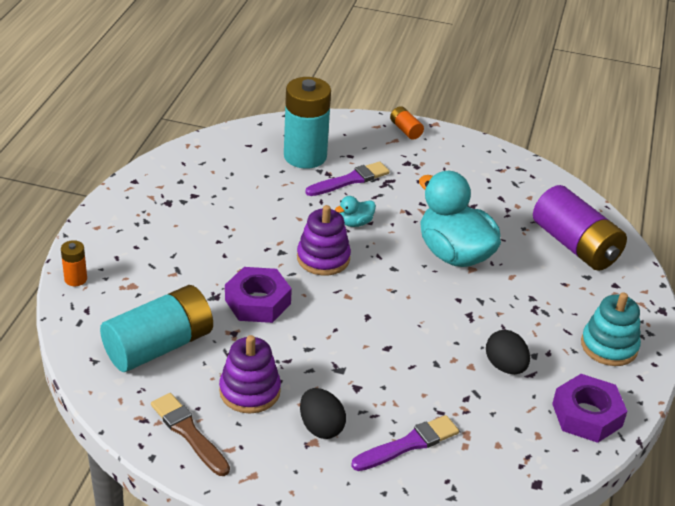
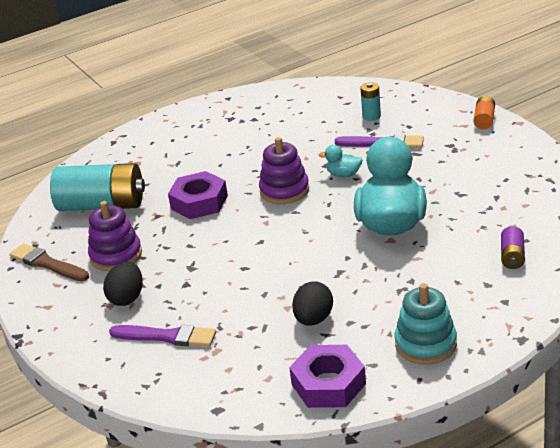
camera: 50 degrees right, 5 degrees down
orange battery [61,240,87,286] -> none
brown brush [151,393,230,476] -> brown brush turned 60 degrees counterclockwise [9,244,89,281]
turquoise battery [284,77,331,169] -> turquoise battery [360,82,381,121], size x0.45
purple battery [533,185,627,271] -> purple battery [501,226,525,269], size x0.45

